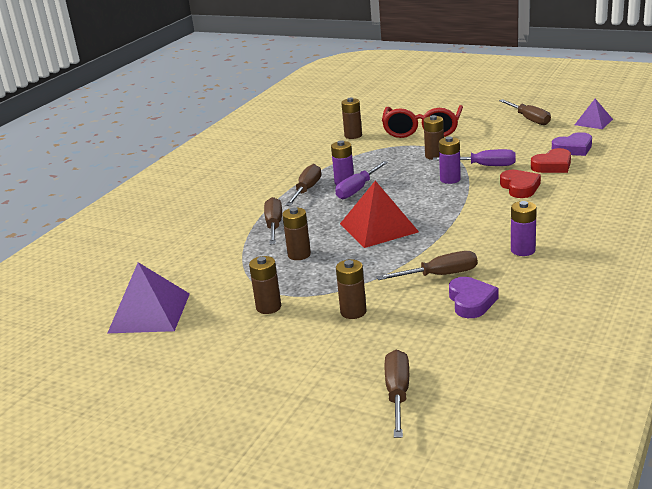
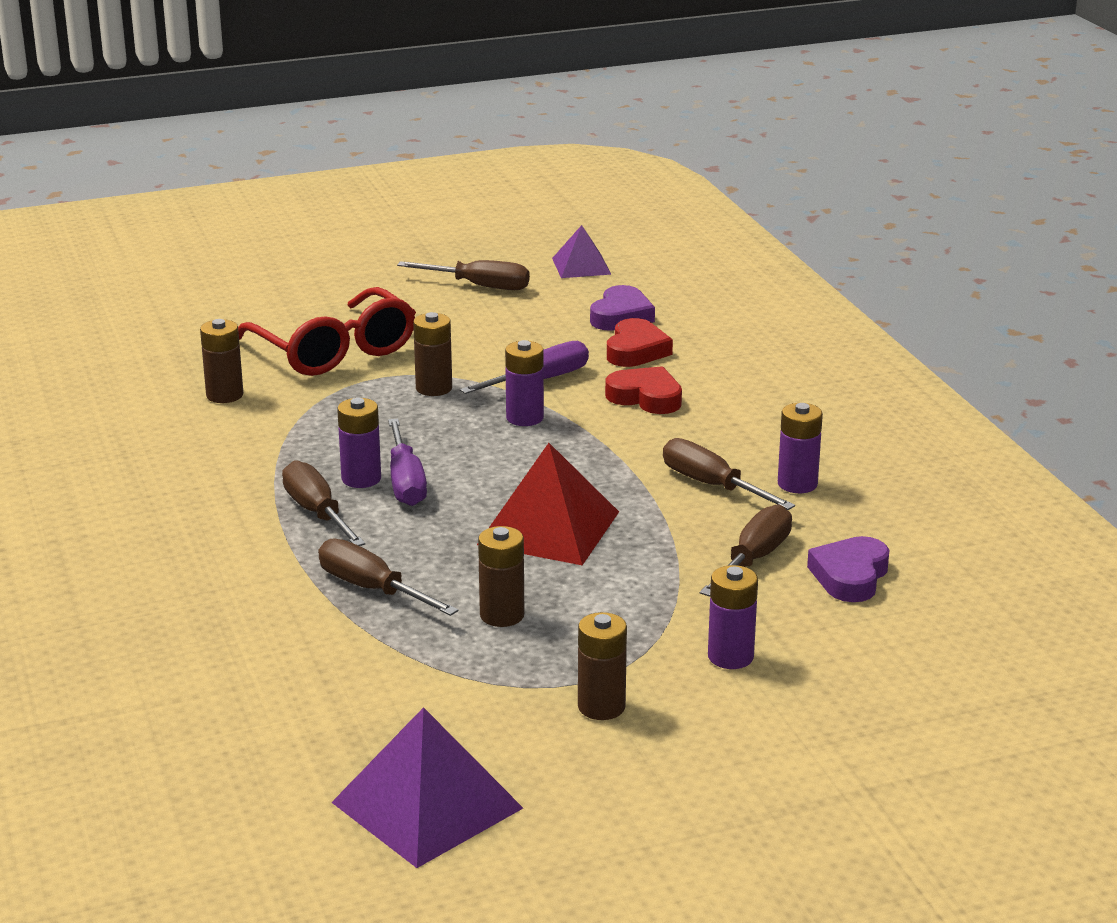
camera: 50 degrees left, 0 degrees up
brown battery [336,259,366,319] -> purple battery [708,565,758,669]
brown screwdriver [385,350,409,438] -> brown screwdriver moved to [663,438,795,510]
purple heart [449,277,498,318] -> purple heart turned 105 degrees counterclockwise [807,536,889,602]

